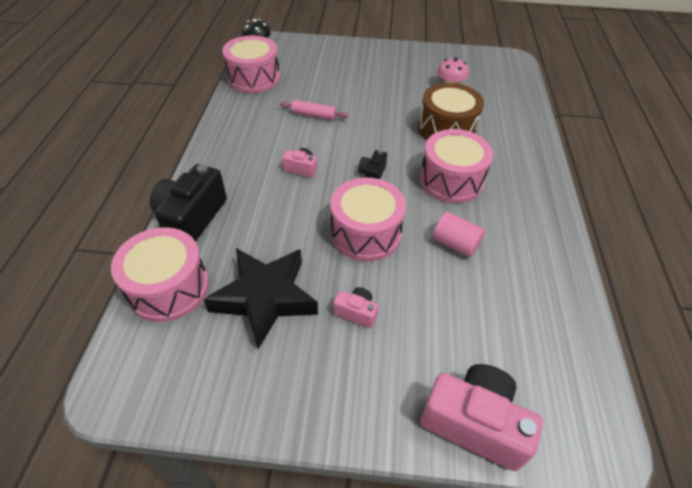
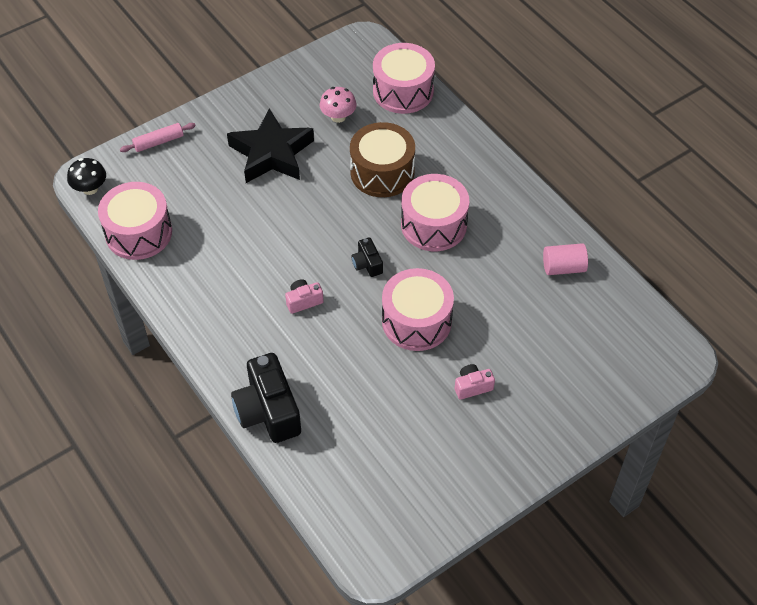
camera: 40 degrees left, 5 degrees up
pink drum [111,227,209,322] -> pink drum moved to [373,43,435,114]
black star [203,248,318,349] -> black star moved to [227,108,314,183]
pink rolling pin [280,100,348,120] -> pink rolling pin moved to [120,123,196,152]
pink camera [420,364,543,471] -> none
pink cylinder [433,212,485,257] -> pink cylinder moved to [543,243,588,275]

